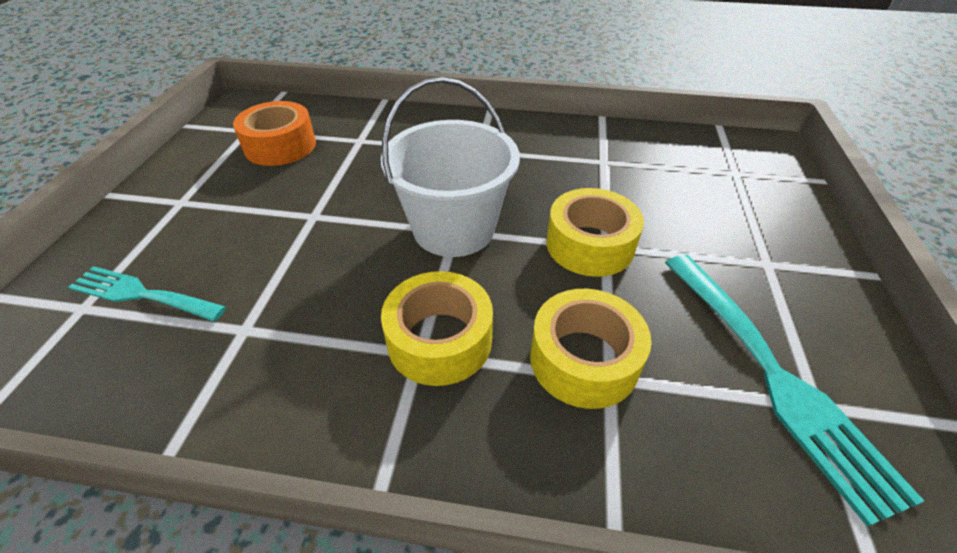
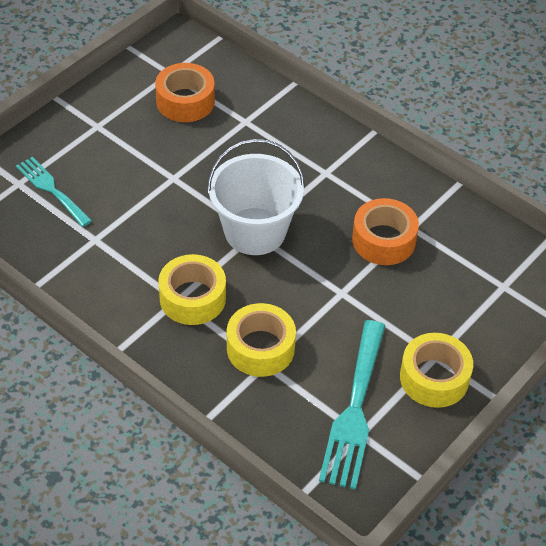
camera: 30 degrees right, 5 degrees up
yellow tape [547,188,644,277] -> yellow tape moved to [400,333,473,408]
none -> orange tape [352,198,419,265]

